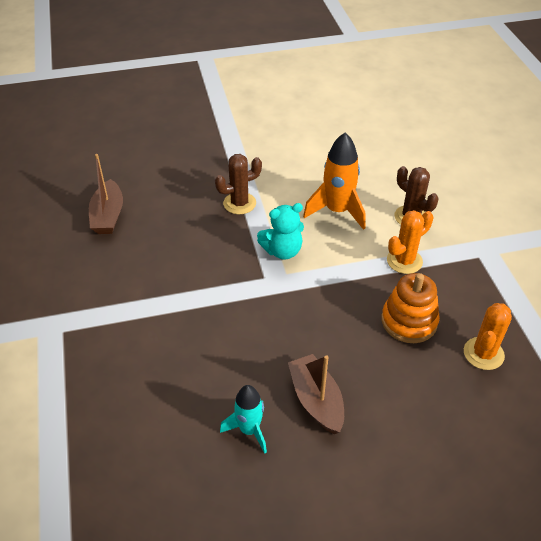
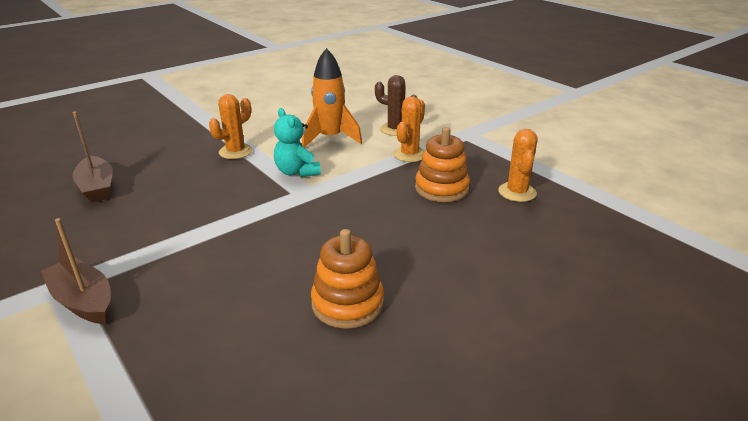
camera: 25 degrees left, 15 degrees down
brown cactus [215,154,262,214] -> orange cactus [209,94,252,159]
turquoise rocket [220,385,267,454] -> orange stacking toy [311,229,384,329]
turquoise teddy bear [257,203,304,260] -> turquoise teddy bear turned 105 degrees clockwise [274,108,321,177]
brown boat [288,354,344,434] -> brown boat moved to [41,218,111,324]

